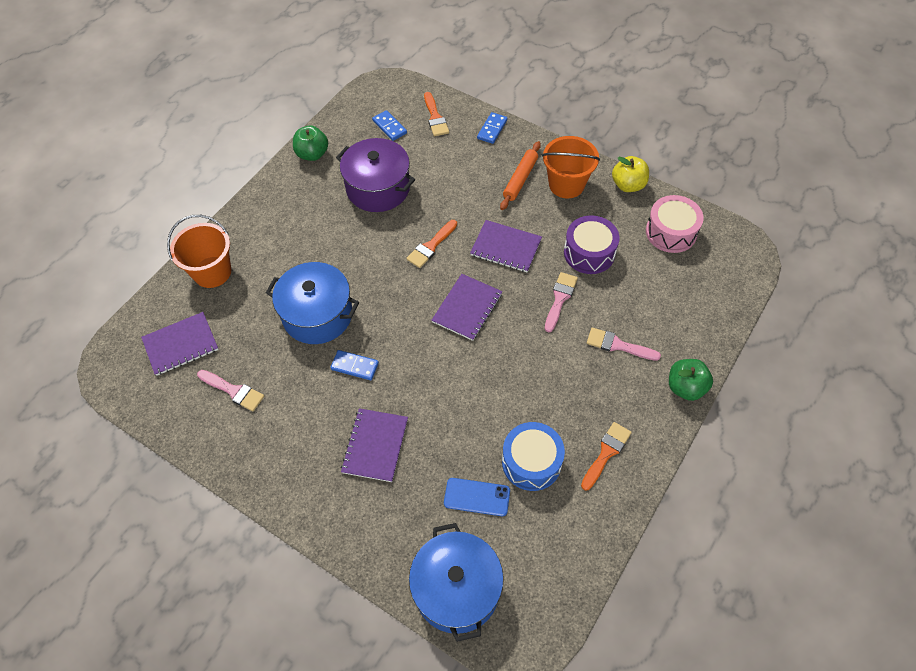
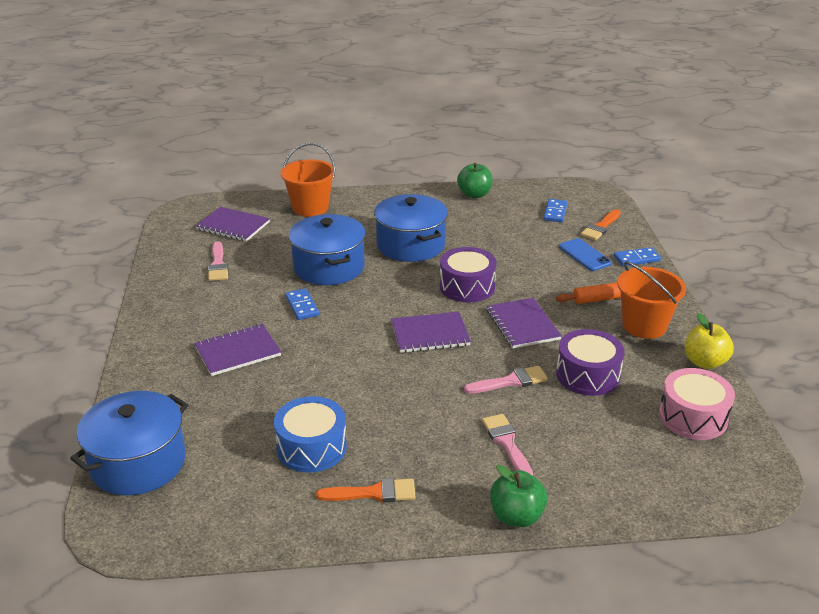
camera: 50 degrees right, 25 degrees down
purple pot [336,138,415,212] -> none
orange brush [406,220,457,268] -> purple drum [440,247,497,303]
blue phone [444,478,510,516] -> blue phone moved to [559,238,612,271]
none -> blue pot [374,194,448,262]

